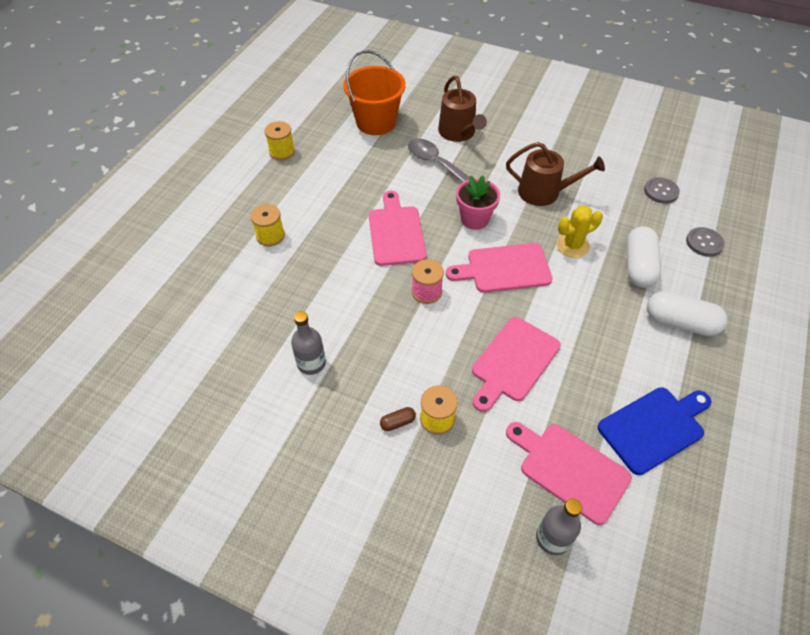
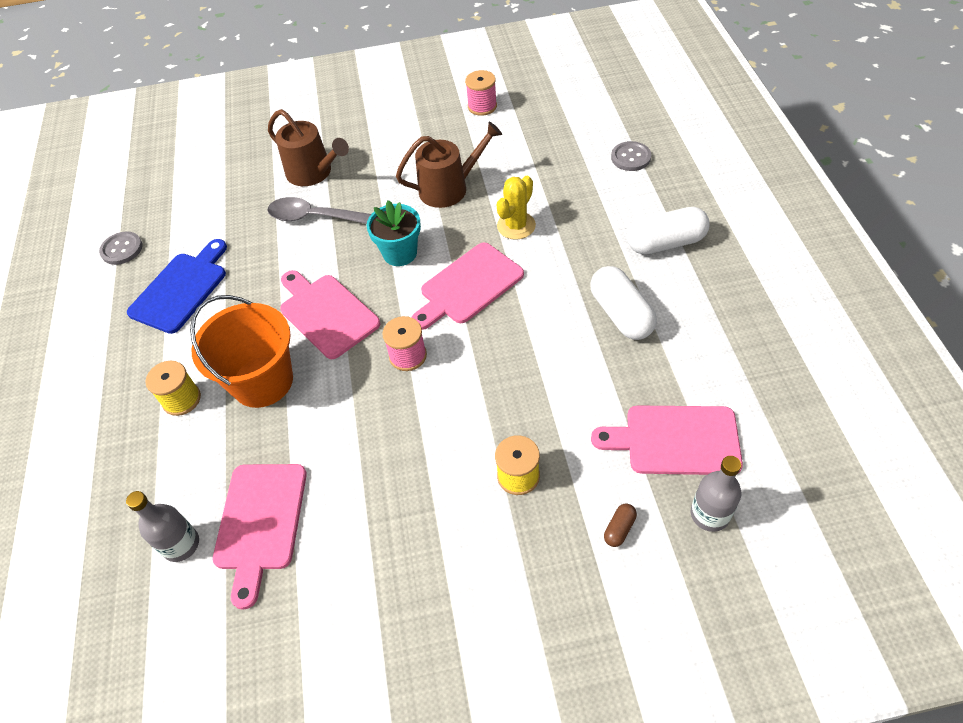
camera: 30 degrees left, 0 degrees up
yellow spool [265,121,295,160] -> none
grey bottle [291,311,326,375] -> grey bottle moved to [126,491,199,562]
orange bucket [343,50,406,135] -> orange bucket moved to [190,295,293,408]
brown capsule [380,407,416,431] -> brown capsule moved to [604,504,637,547]
pink flower pot [456,175,500,230] -> turquoise flower pot [366,200,421,266]
pink cutting board [472,317,561,412] -> pink cutting board moved to [213,464,307,610]
blue cutting board [598,387,712,475] -> blue cutting board moved to [127,239,227,334]
white capsule [626,226,661,288] -> white capsule moved to [590,266,657,340]
grey button [644,177,680,204] -> grey button moved to [99,231,142,265]
none -> pink spool [465,70,497,116]

